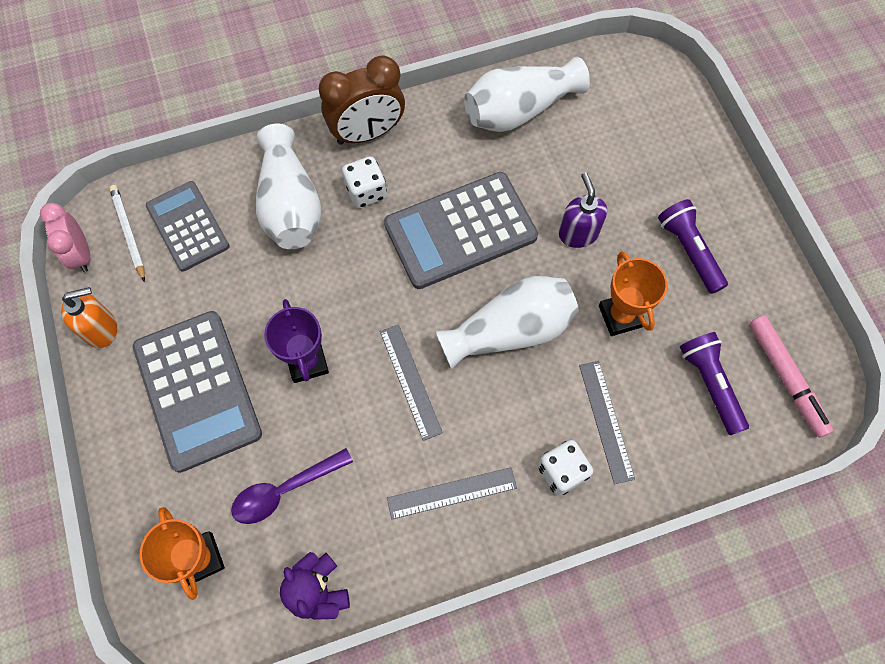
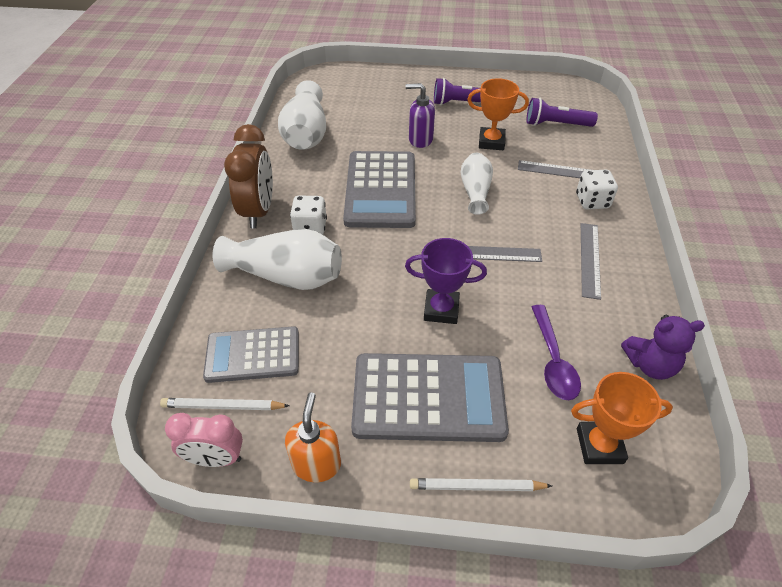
camera: 65 degrees left, 20 degrees down
white vase [435,276,579,370] -> white vase [461,153,493,215], size x0.63
pink marker [749,315,833,438] -> none
none -> white pencil [410,478,552,491]

